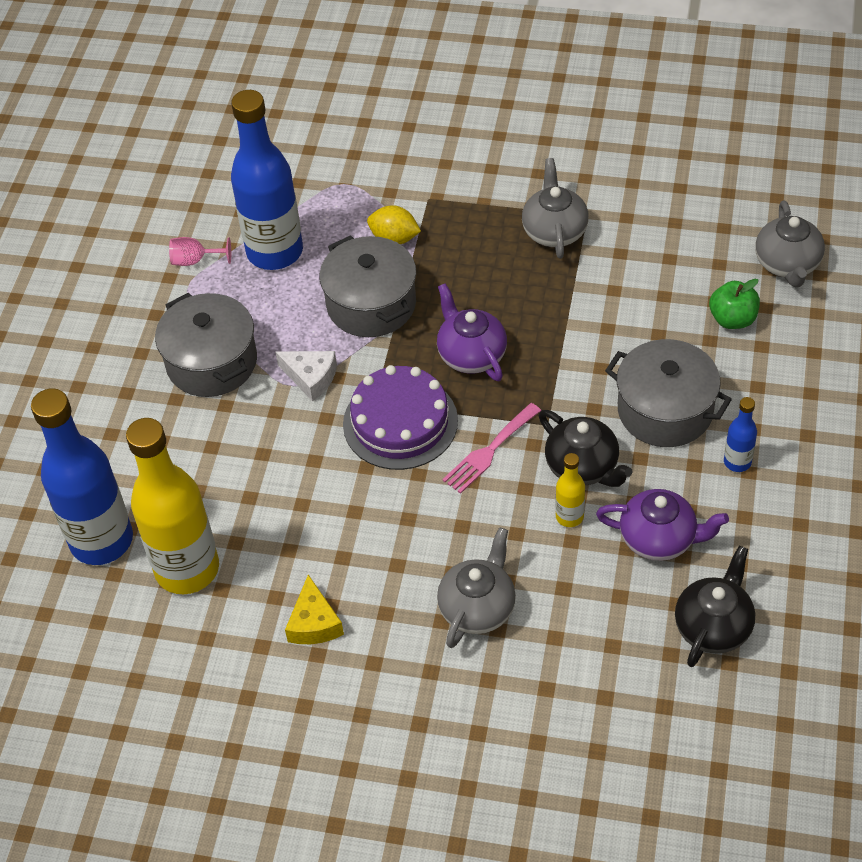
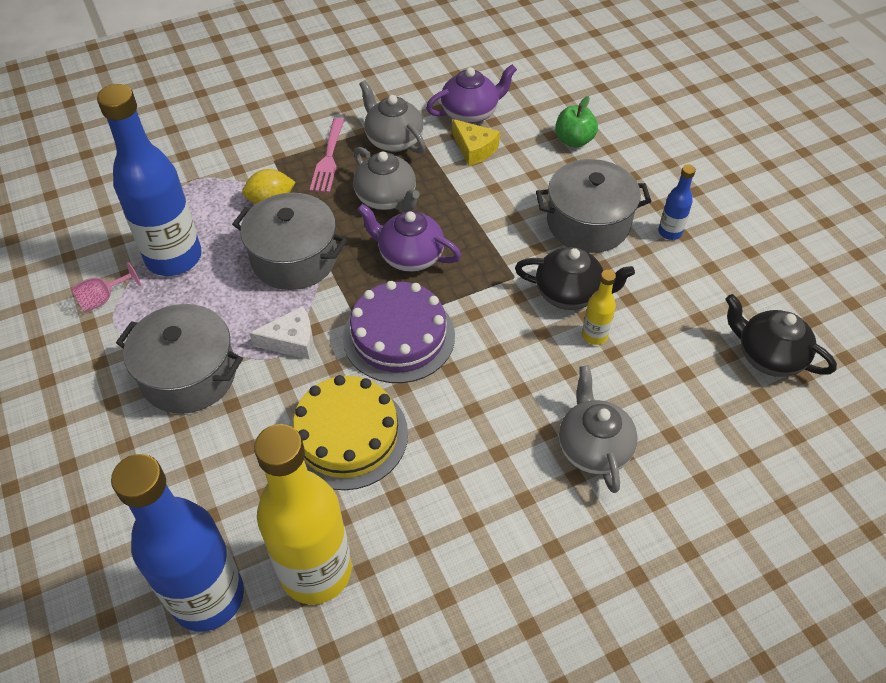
camera: 40 degrees left, 0 degrees up
yellow cheese [285,575,344,644] -> yellow cheese moved to [452,119,500,166]
pink fork [442,403,541,494] -> pink fork moved to [310,118,345,193]
purple teapot [596,489,729,561] -> purple teapot moved to [426,64,517,124]
black teapot [675,546,755,667] -> black teapot turned 45 degrees counterclockwise [726,294,837,377]
grey teapot [755,201,825,287] -> grey teapot moved to [353,147,420,211]
none -> yellow cake [289,375,408,490]

